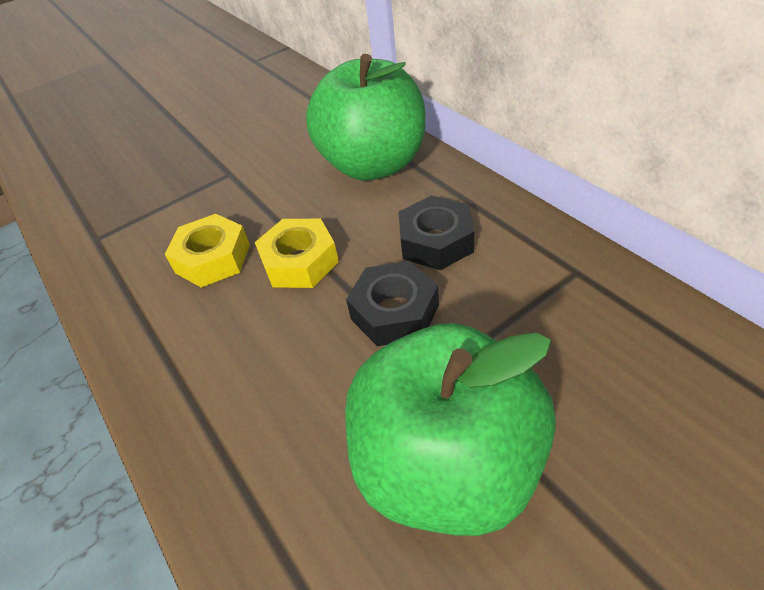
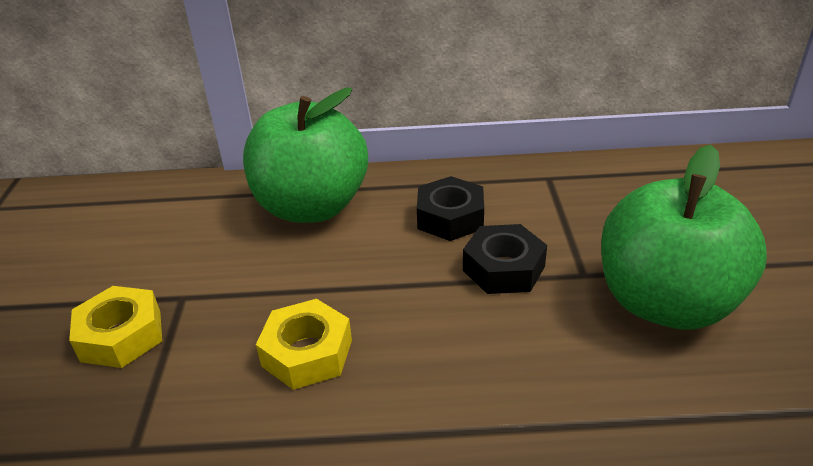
camera: 60 degrees left, 10 degrees down
yellow nut [255,219,339,288] -> yellow nut moved to [69,286,162,368]

